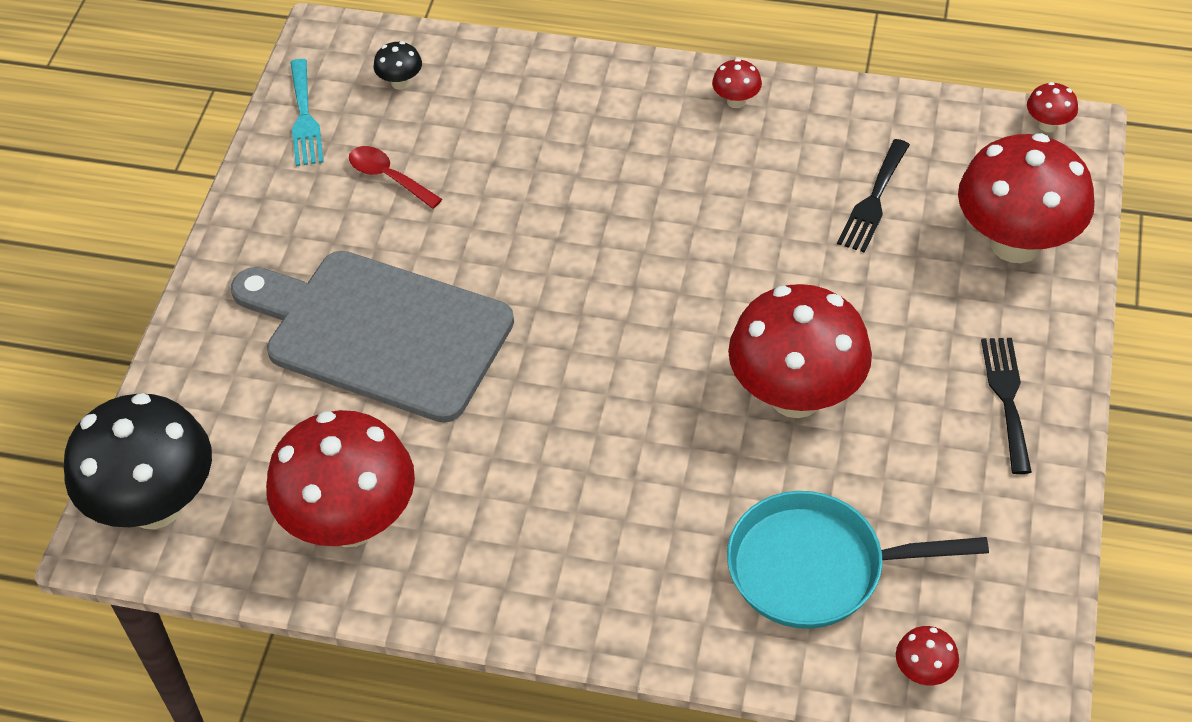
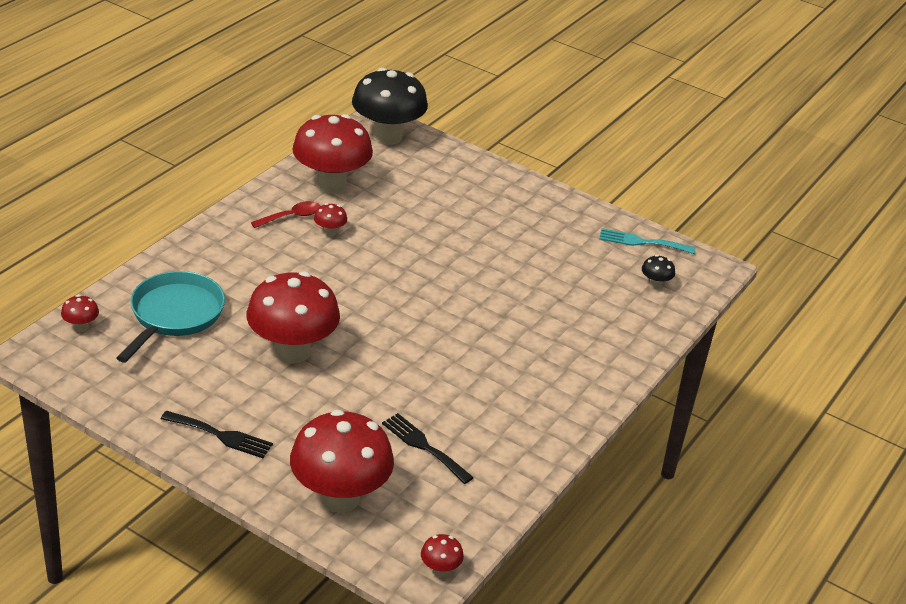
camera: 105 degrees right, 15 degrees down
grey cutting board [231,251,514,423] -> none
red spoon [349,146,442,209] -> red spoon moved to [251,201,320,228]
red mushroom [712,59,762,108] -> red mushroom moved to [314,203,347,237]

